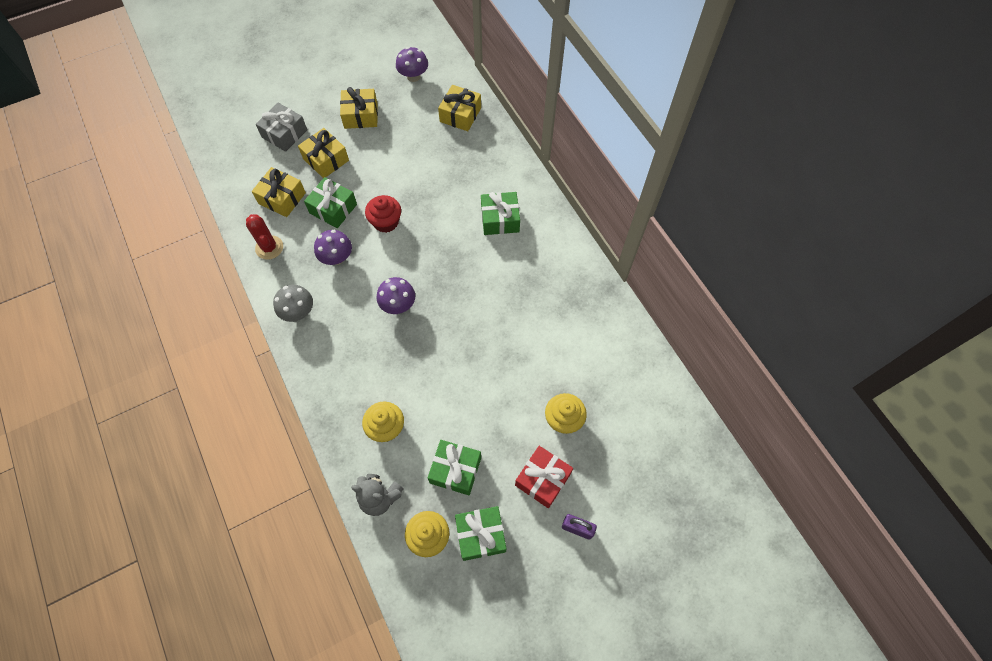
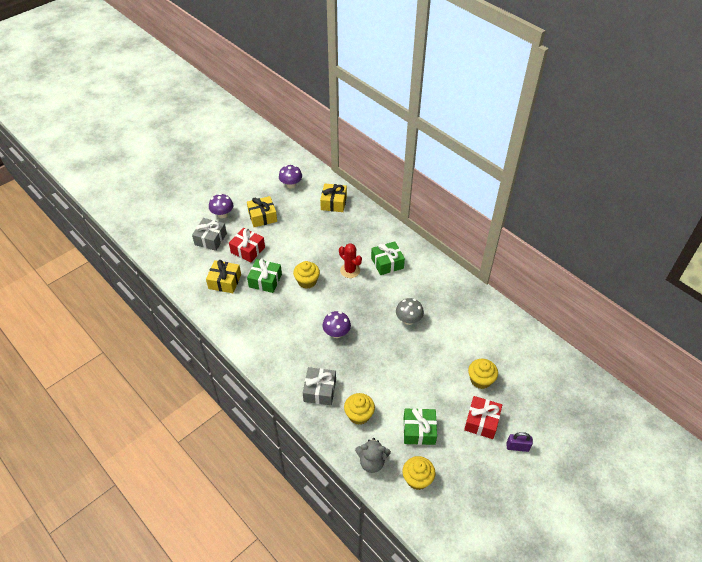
camera: 15 degrees left, 15 degrees down
red cactus [246,214,283,260] -> red cactus moved to [339,243,362,278]
grey mushroom [273,285,313,322] -> grey mushroom moved to [396,298,424,325]
yellow gift [298,128,349,178] -> red gift [229,228,265,263]
purple mushroom [314,230,352,265] -> purple mushroom moved to [209,193,234,218]
red cupcake [365,195,401,233] -> yellow cupcake [293,261,320,289]
green gift [455,506,507,561] -> none
none -> grey gift [303,367,336,405]

